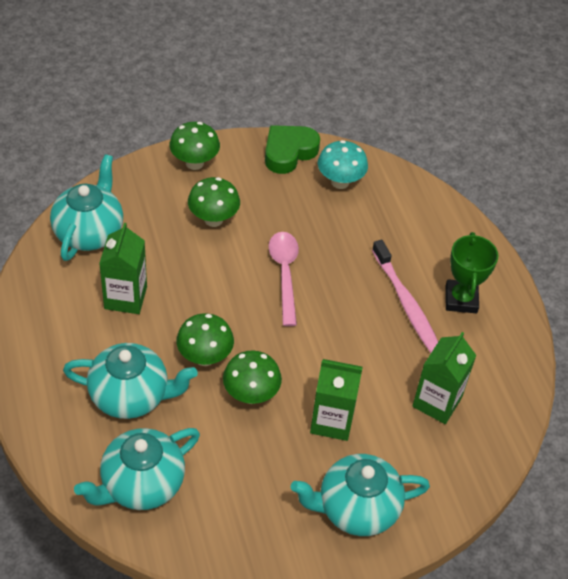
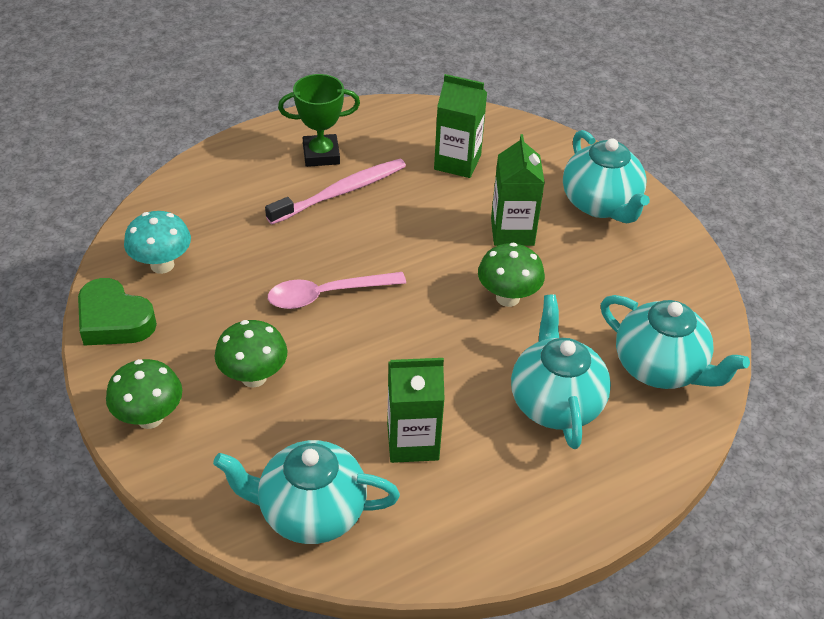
camera: 100 degrees left, 5 degrees down
green mushroom [176,313,234,366] -> none

